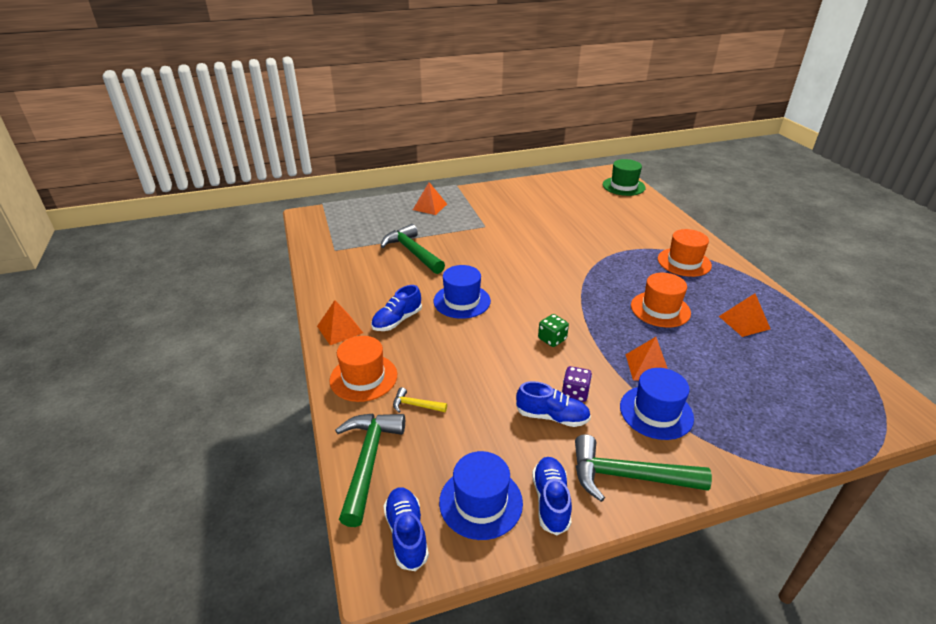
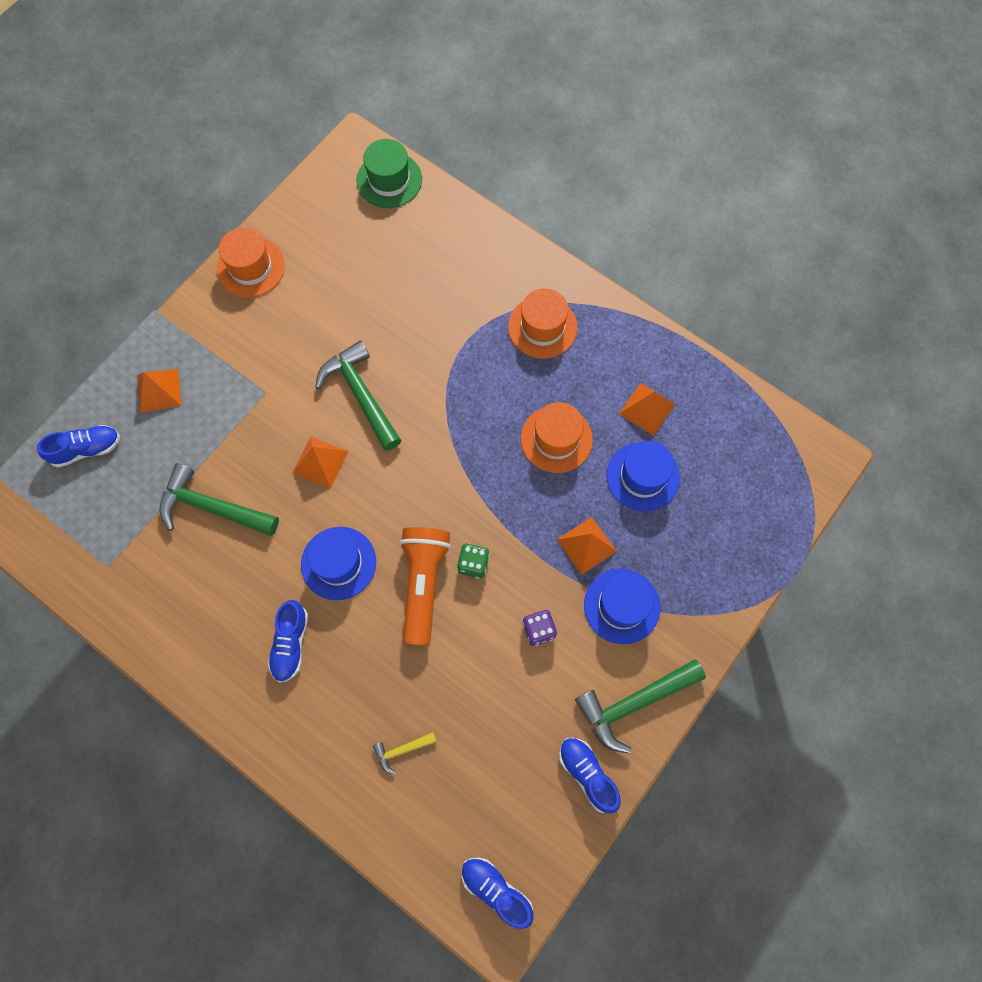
camera: 35 degrees left, 35 degrees up
orange pyramid [317,300,363,345] -> orange pyramid moved to [293,437,349,488]
orange hat [329,336,397,402] -> orange hat moved to [217,227,285,297]
green hammer [335,413,405,527] -> green hammer moved to [315,341,401,451]
blue hat [439,451,523,540] -> blue hat moved to [607,441,680,512]
blue shoe [516,381,591,427] -> blue shoe moved to [37,425,120,468]
none -> orange flashlight [399,527,451,646]

